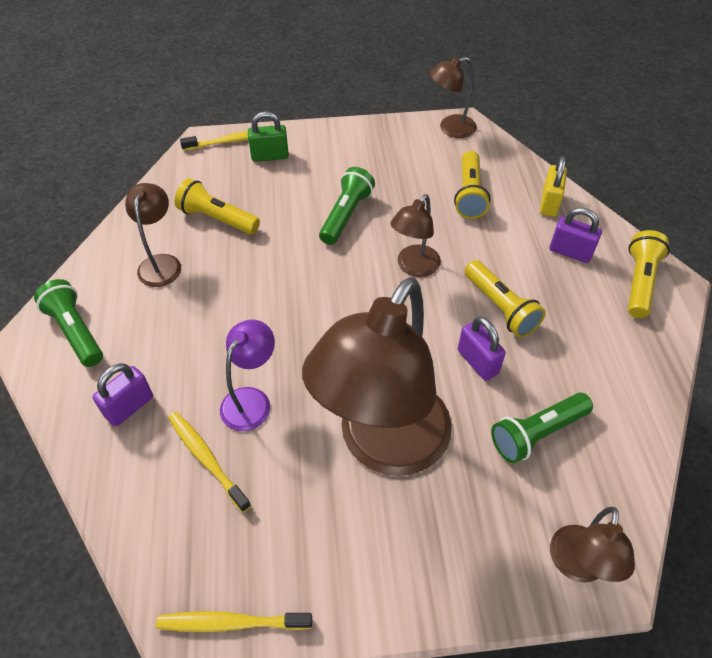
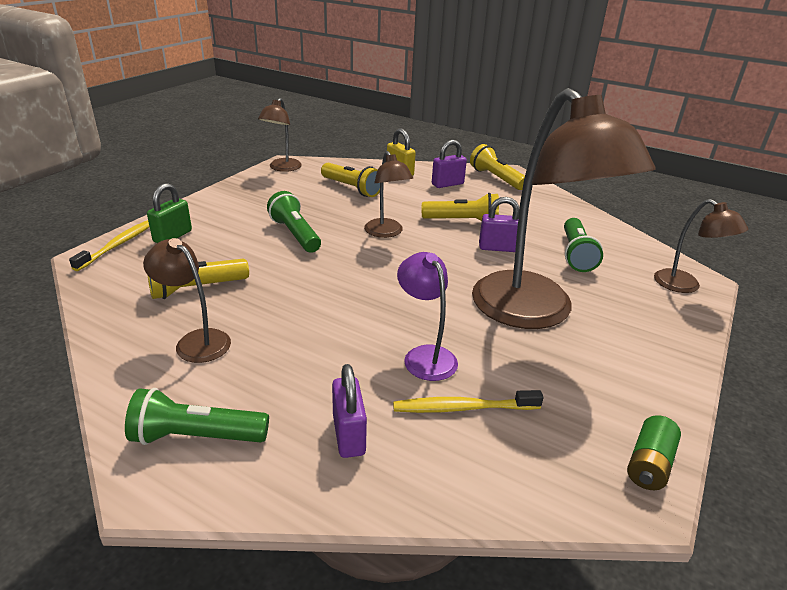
camera: 55 degrees left, 20 degrees down
yellow toothbrush [156,611,312,632] -> green battery [627,415,681,490]

